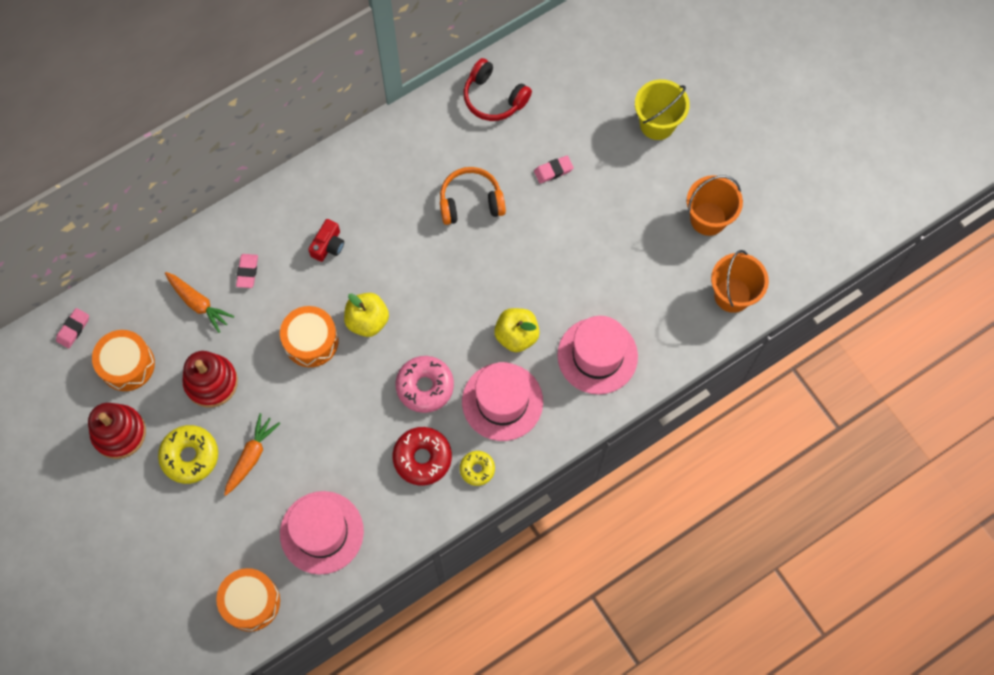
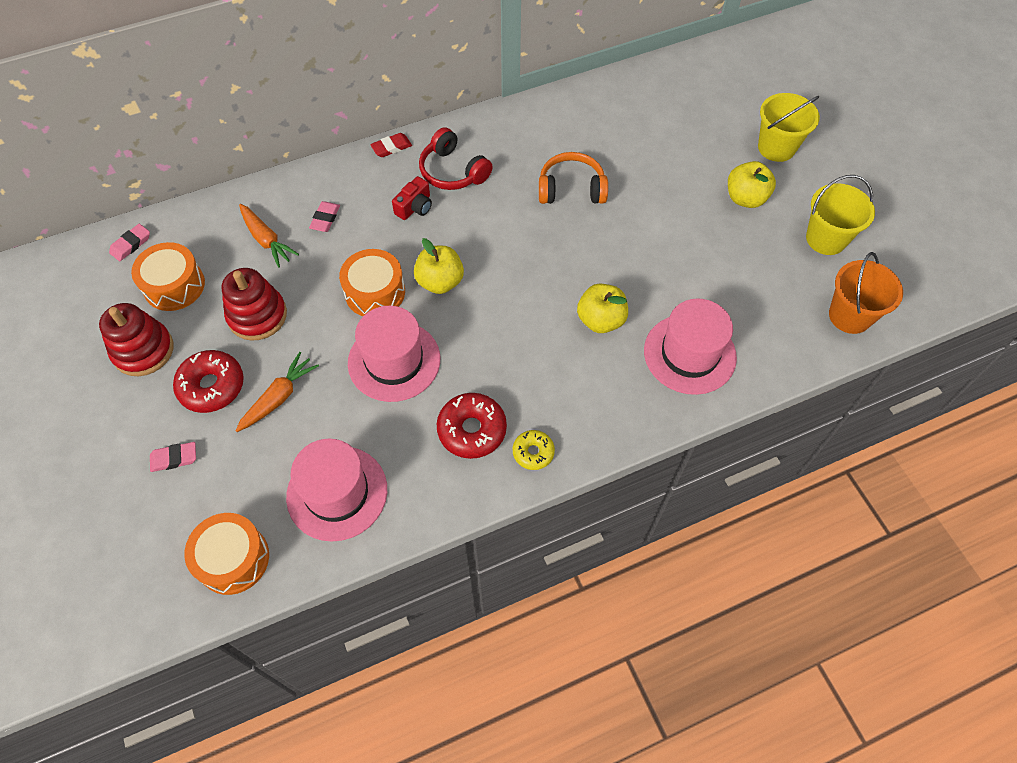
camera: 10 degrees right, 10 degrees down
yellow donut [158,425,218,484] -> red donut [173,350,244,413]
pink donut [396,356,454,413] -> none
pink hat [462,362,543,441] -> pink hat moved to [348,306,440,402]
red headphones [464,58,532,121] -> red headphones moved to [419,127,493,190]
pink eraser [534,155,574,184] -> pink eraser moved to [150,442,196,472]
orange bucket [687,175,743,236] -> yellow bucket [806,175,875,255]
none -> red eraser [370,133,412,157]
none -> yellow apple [728,161,776,208]

